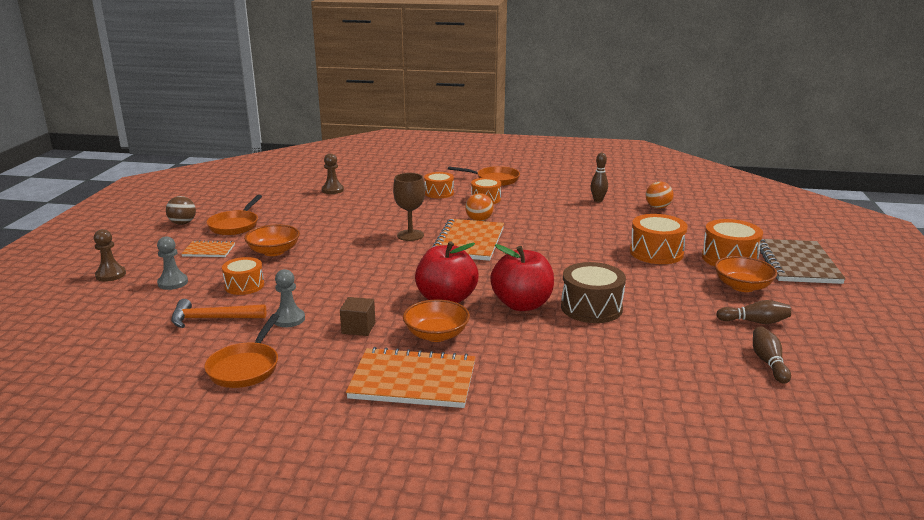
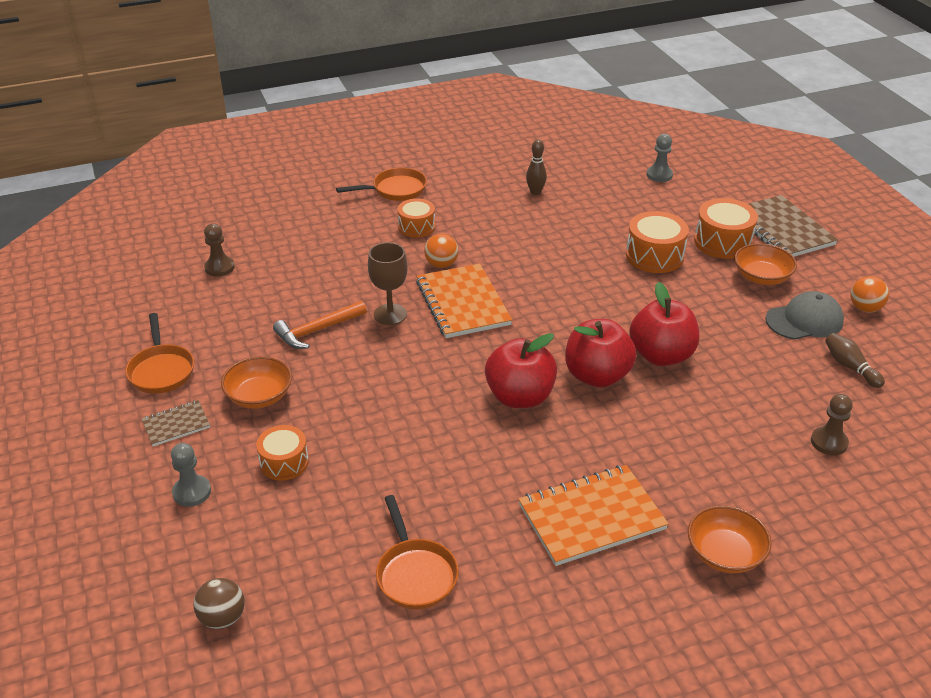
camera: 30 degrees left, 15 degrees up
brown pawn [94,229,126,282] -> brown pawn moved to [811,394,853,456]
brown ball [166,196,196,225] -> brown ball moved to [193,578,244,629]
orange hammer [171,299,266,328] -> orange hammer moved to [273,301,367,349]
orange notebook [181,240,235,257] -> brown notebook [141,400,210,446]
grey pawn [274,269,305,327] -> grey pawn moved to [646,134,673,182]
brown cube [340,297,375,336] -> none
orange bowl [403,299,470,342] -> orange bowl moved to [688,505,772,574]
orange drum [424,172,454,198] -> none
brown drum [561,262,626,323] -> red apple [629,282,699,366]
orange ball [646,181,674,209] -> orange ball moved to [850,276,889,312]
brown bowling pin [716,300,791,324] -> grey cap [765,291,844,340]

